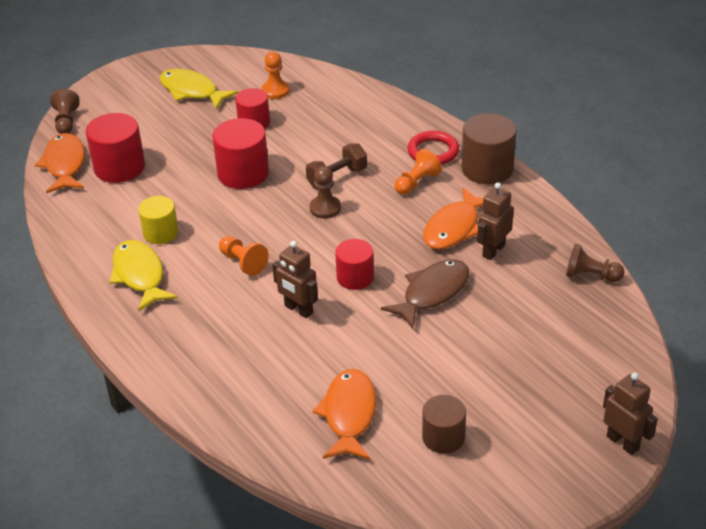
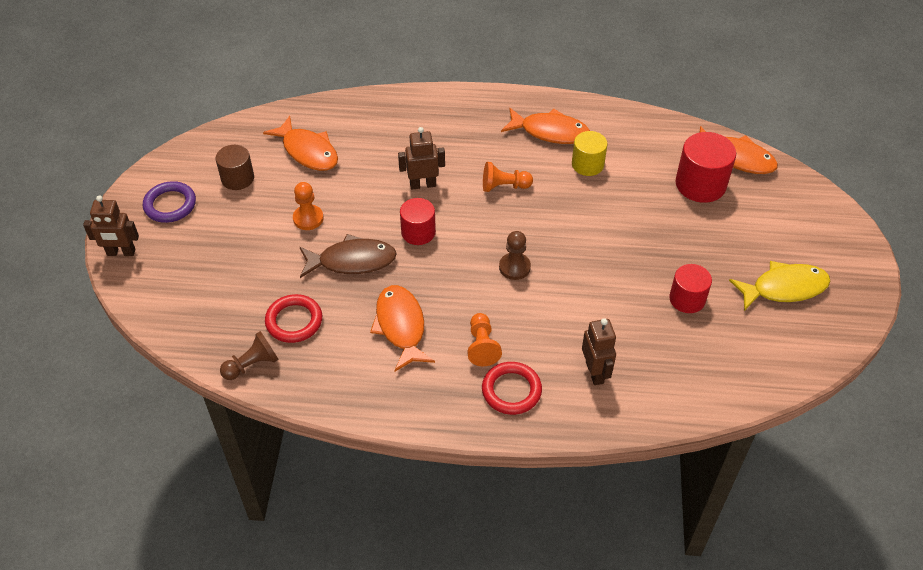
camera: 130 degrees right, 10 degrees up
brown pawn [50,89,80,134] -> none
yellow fish [109,240,178,312] -> orange fish [501,108,590,144]
red cylinder [212,118,269,189] -> none
orange pawn [262,52,289,99] -> orange pawn moved to [293,182,324,230]
brown dumbbell [306,143,367,189] -> none
brown fish [381,259,469,329] -> brown fish turned 90 degrees counterclockwise [300,234,397,278]
brown cylinder [461,113,517,184] -> none
brown robot [477,183,514,260] -> brown robot moved to [582,318,616,385]
none -> purple ring [143,181,196,223]
none -> red ring [265,294,322,343]

